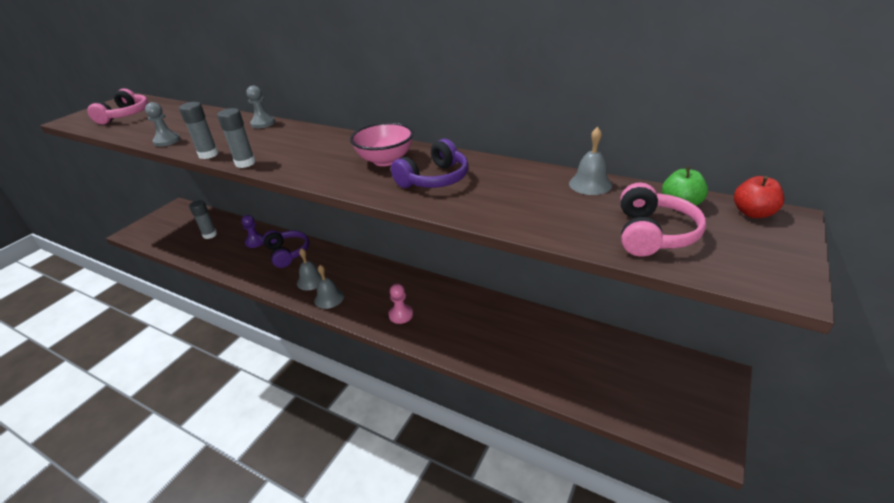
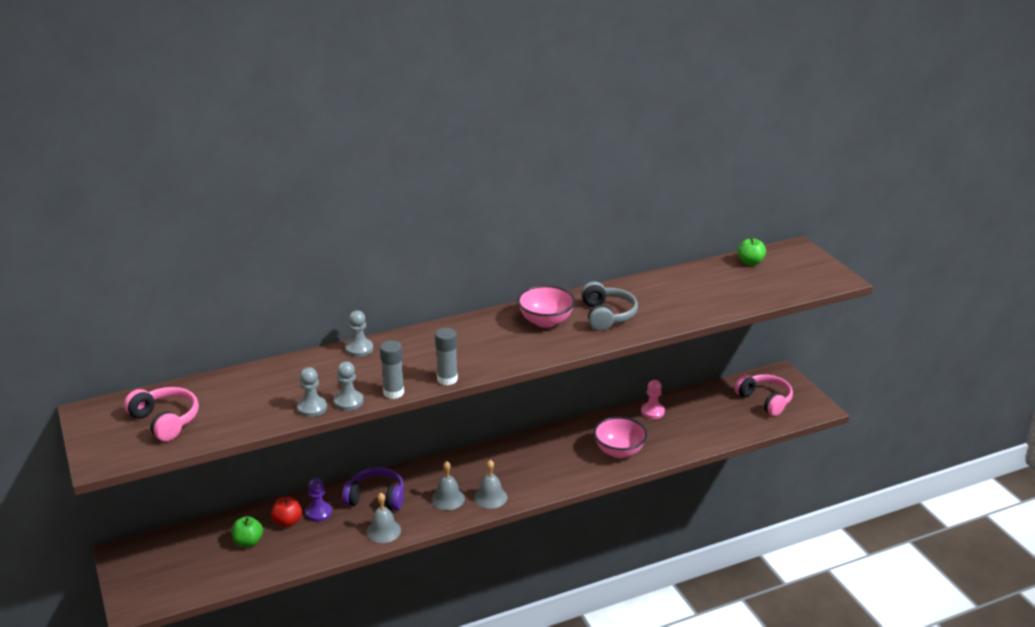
camera: 55 degrees left, 5 degrees down
grey glue stick [189,200,217,239] -> green apple [231,516,263,547]
pink pawn [389,284,413,324] -> pink pawn moved to [641,380,665,419]
purple headphones [391,139,469,188] -> grey headphones [581,282,638,331]
grey bell [569,127,612,195] -> grey bell moved to [366,493,401,543]
pink headphones [620,183,706,256] -> pink headphones moved to [734,374,793,416]
red apple [734,176,784,218] -> red apple moved to [271,497,302,527]
none -> grey pawn [334,361,364,411]
none -> pink bowl [594,417,647,458]

